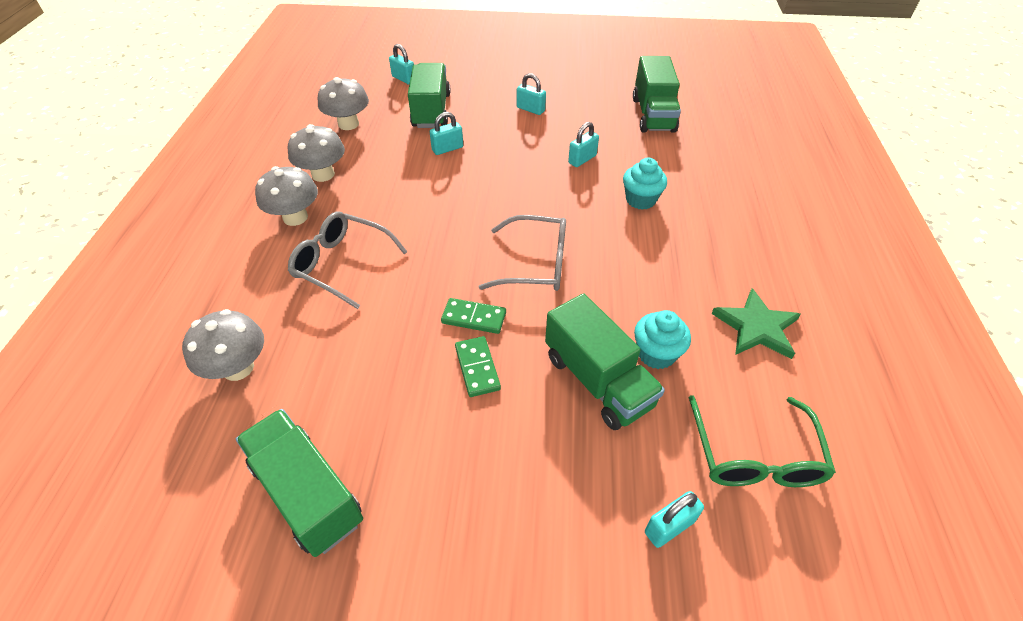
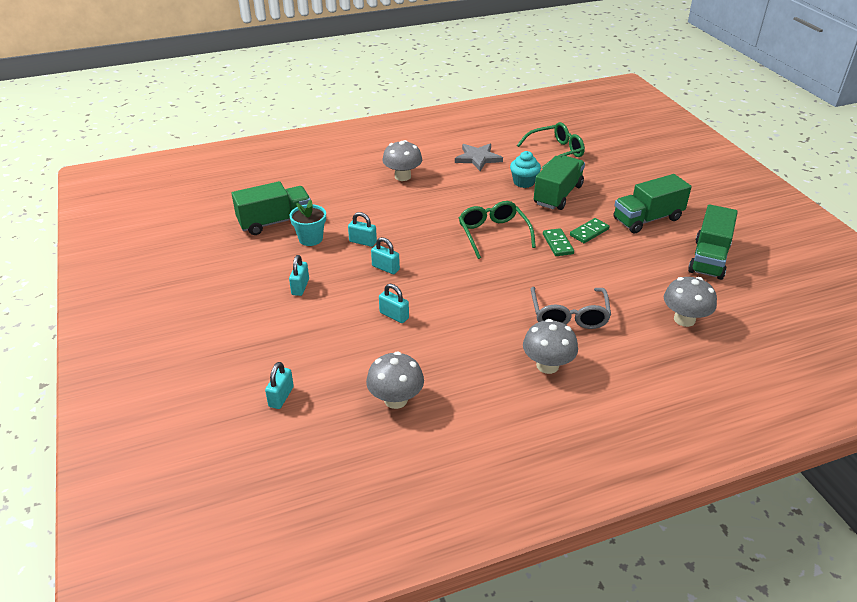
camera: 115 degrees left, 10 degrees down
grey mushroom [288,124,345,182] -> grey mushroom moved to [382,140,422,181]
green truck [408,63,451,128] -> green truck moved to [614,174,692,234]
grey glasses [479,215,566,291] -> green glasses [459,201,536,259]
turquoise cupcake [623,158,667,210] -> none
turquoise padlock [645,491,704,548] -> turquoise padlock moved to [371,237,400,274]
green star [711,288,801,359] -> grey star [455,144,503,171]
none -> turquoise flower pot [290,199,326,246]

